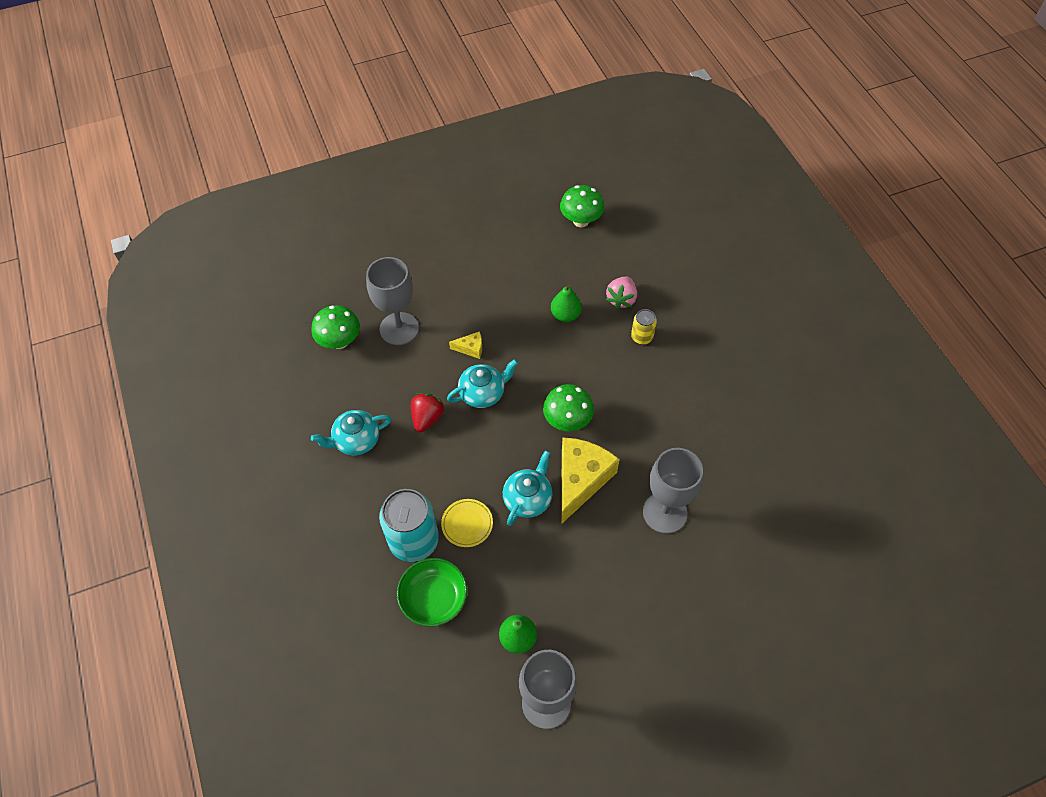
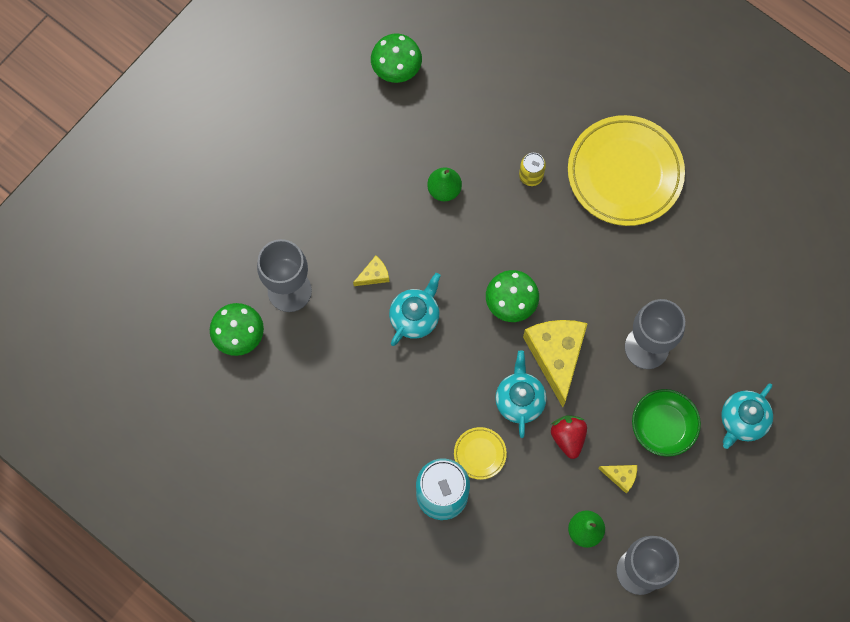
camera: 30 degrees left, 15 degrees up
turquoise teapot [311,410,391,456] -> turquoise teapot moved to [721,383,773,449]
green bowl [397,558,468,627] -> green bowl moved to [632,389,701,457]
red strawberry [411,393,444,432] -> red strawberry moved to [551,415,587,459]
pink strawberry [606,276,637,309] -> none
none -> yellow plate [568,115,685,226]
none -> yellow cheese [598,465,637,494]

